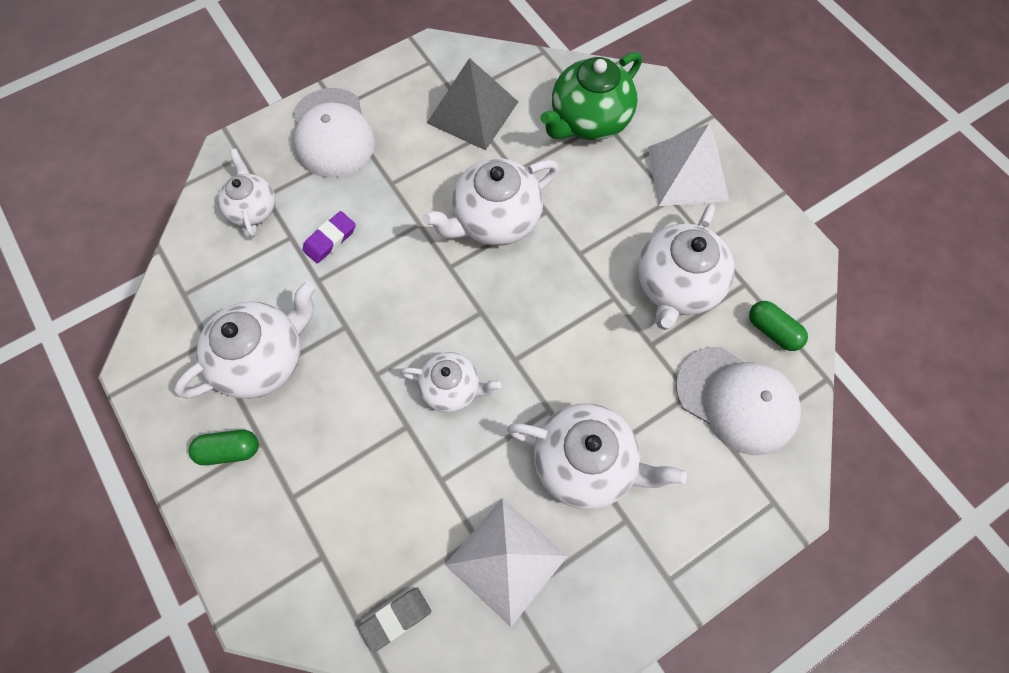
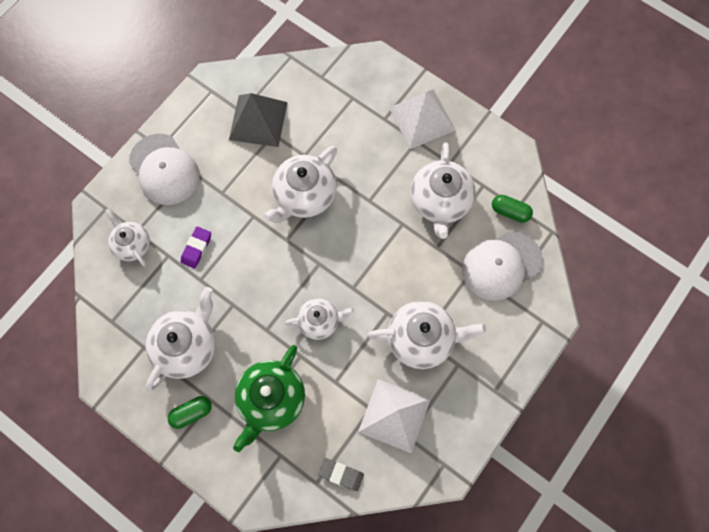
camera: 20 degrees left, 5 degrees up
grey eraser [359,588,431,652] -> grey eraser turned 75 degrees clockwise [318,458,364,491]
green teapot [540,52,642,140] -> green teapot moved to [233,345,305,452]
white cap [676,347,801,455] -> white cap turned 135 degrees clockwise [462,231,543,301]

